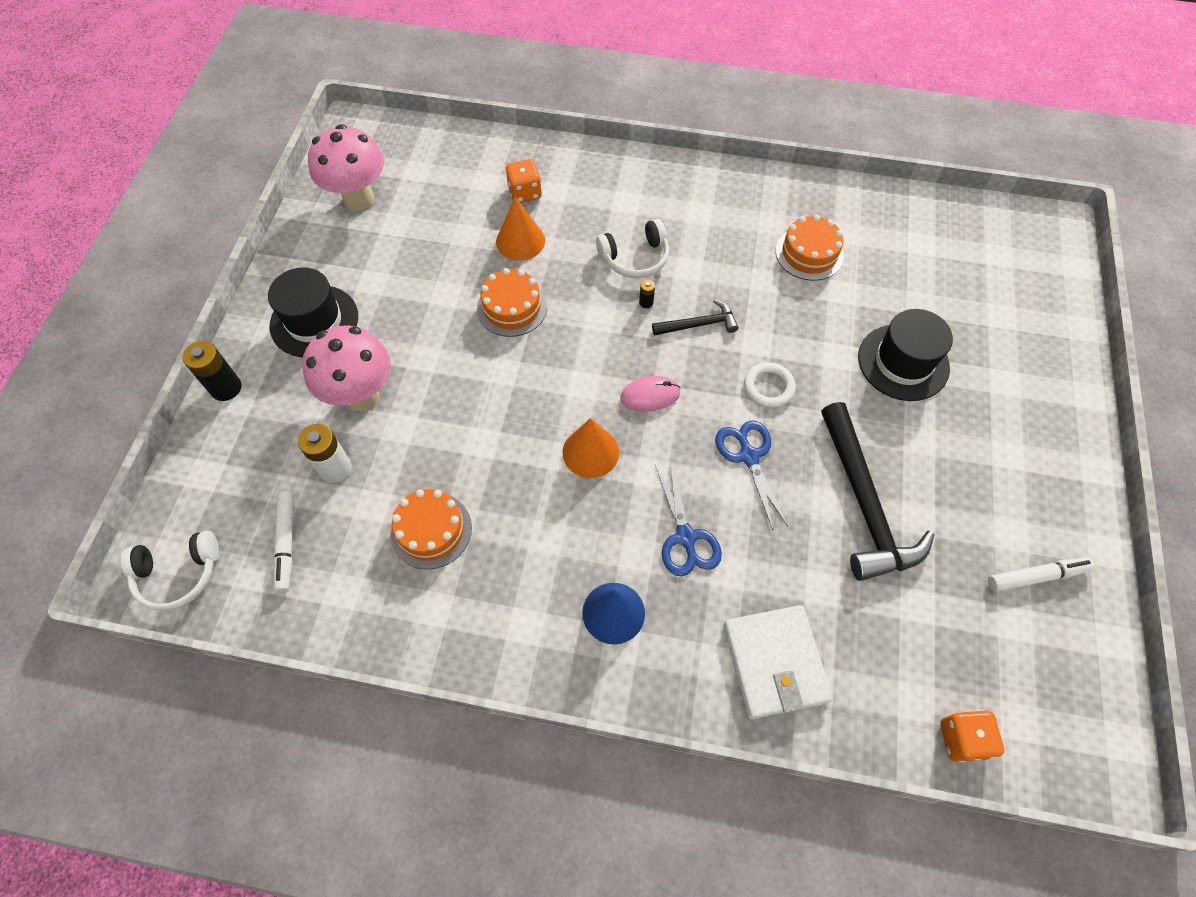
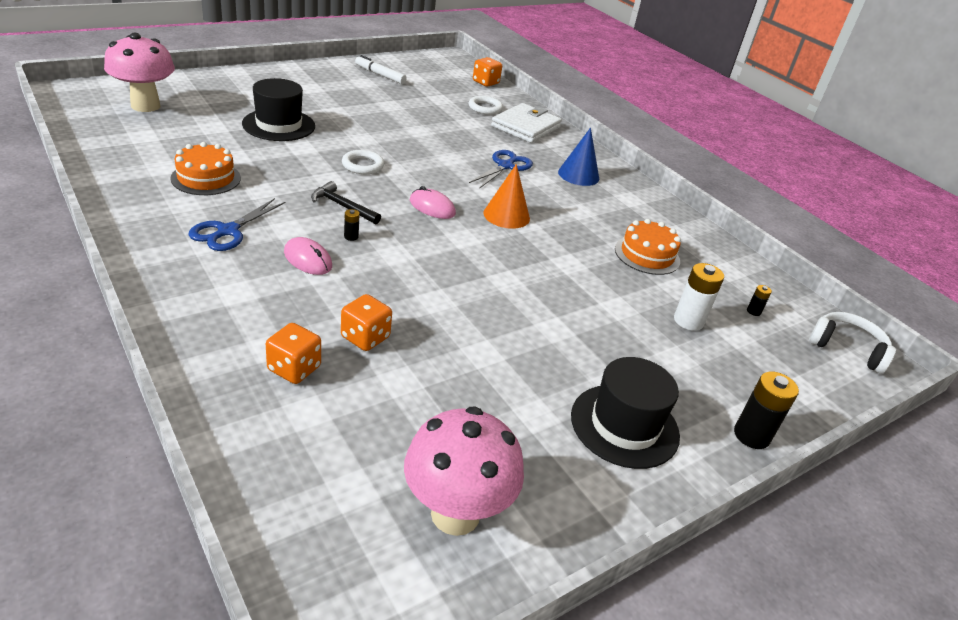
camera: 140 degrees left, 25 degrees down
white marker [273,491,294,592] -> black battery [747,285,772,316]
pink mushroom [302,325,391,411] -> pink mushroom moved to [104,33,175,112]
orange cake [477,268,547,337] -> none
orange cone [496,197,545,261] -> orange dice [341,294,392,351]
white headphones [596,219,669,278] -> pink mouse [284,237,332,275]
blue scissors [715,420,788,530] -> blue scissors moved to [189,198,286,251]
black hammer [821,402,934,581] -> none
none -> white ring [469,96,503,115]

